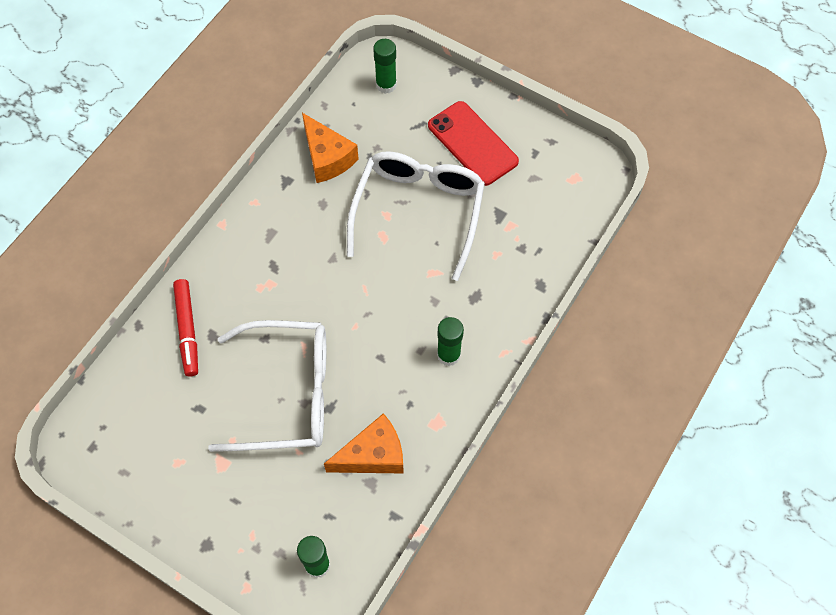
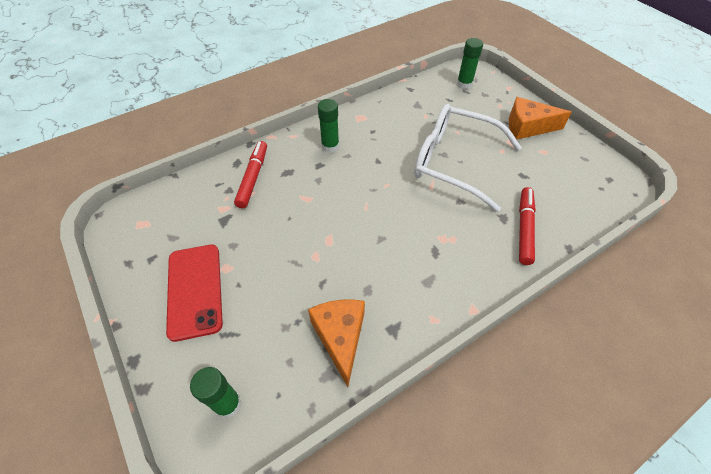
camera: 155 degrees left, 10 degrees down
orange cheese [324,413,404,473] -> orange cheese moved to [509,97,572,140]
white glasses [347,151,485,281] -> none
none -> red marker [234,141,267,208]

